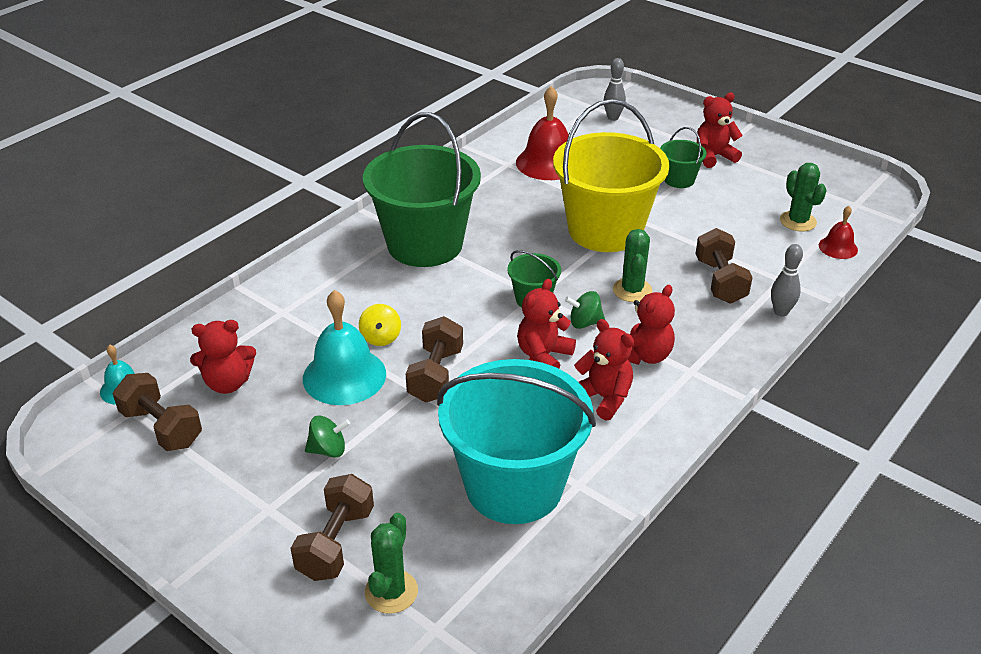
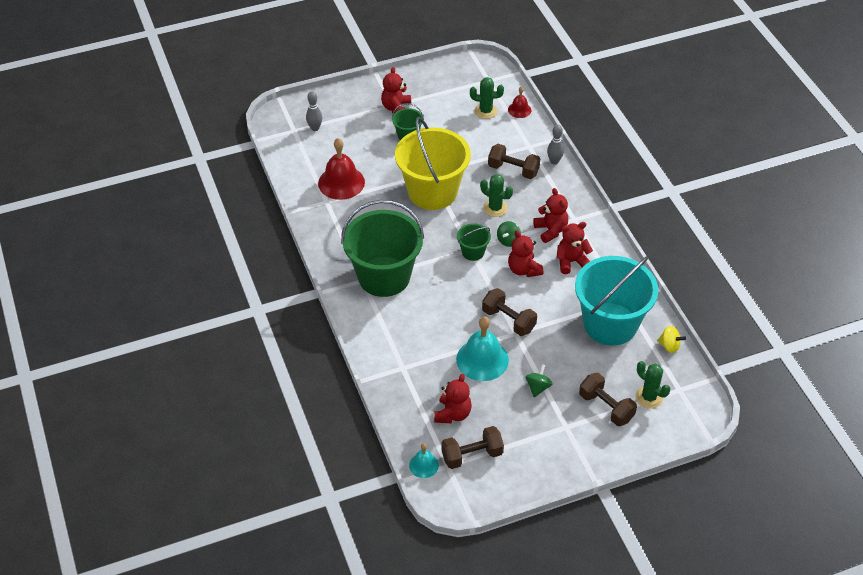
camera: 60 degrees left, 10 degrees up
yellow spinning top [359,304,401,346] -> yellow spinning top moved to [657,326,686,353]

